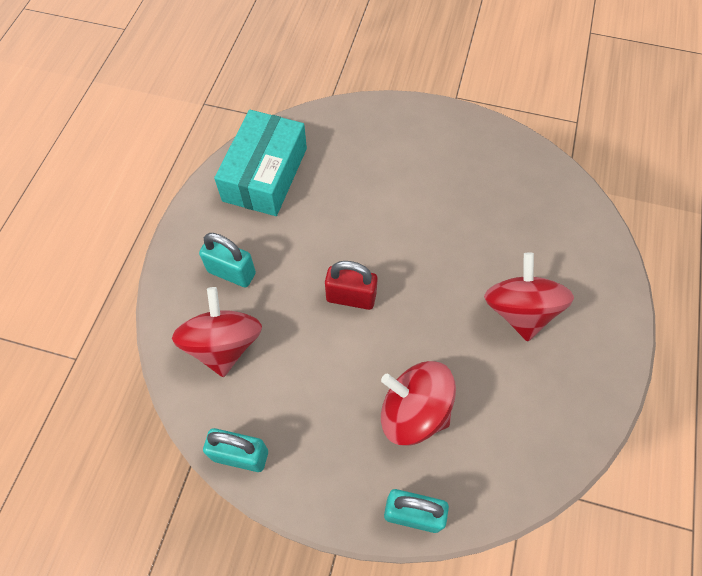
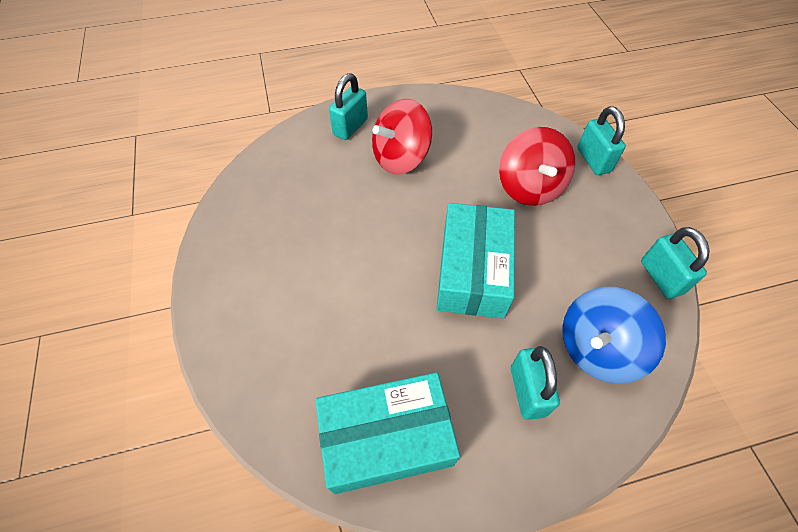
camera: 120 degrees left, 5 degrees down
red spinning top [172,287,262,377] -> blue spinning top [562,287,666,384]
red padlock [325,261,378,310] -> turquoise box [436,203,515,319]
none -> turquoise padlock [329,73,368,140]

